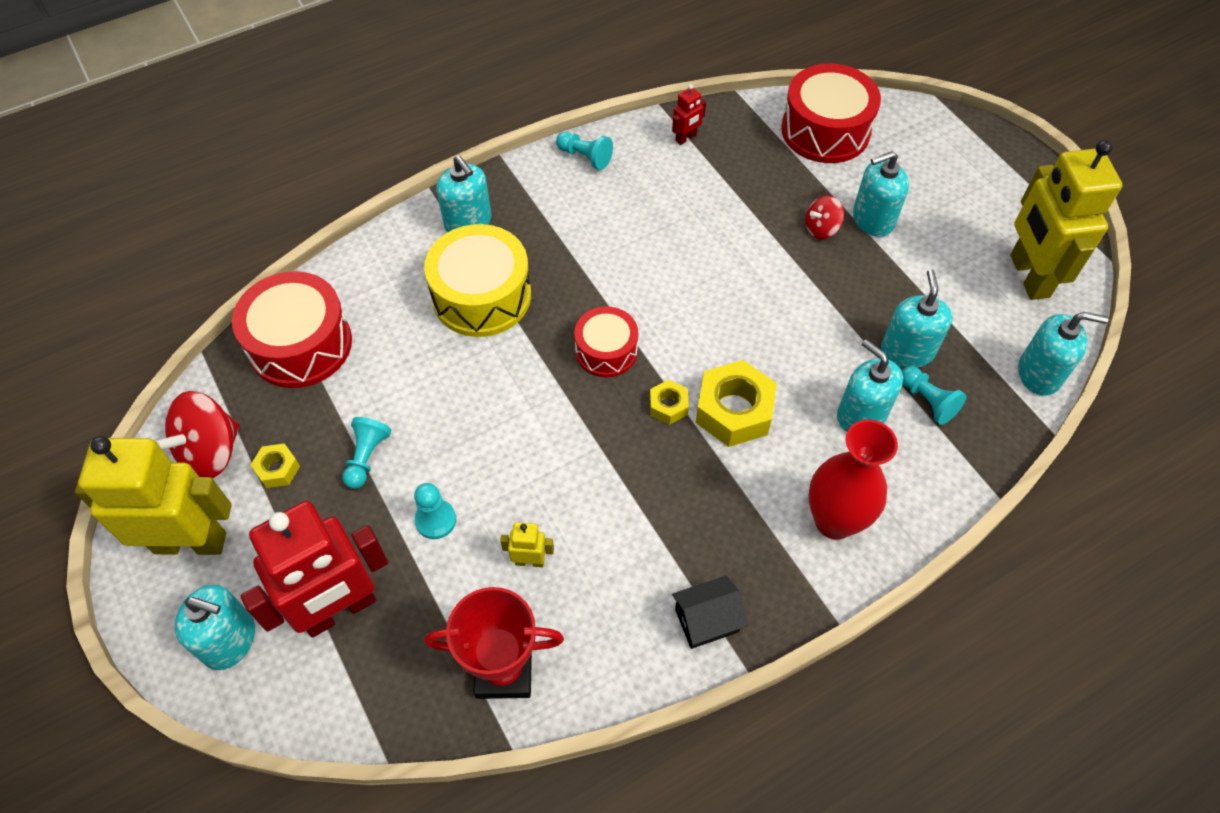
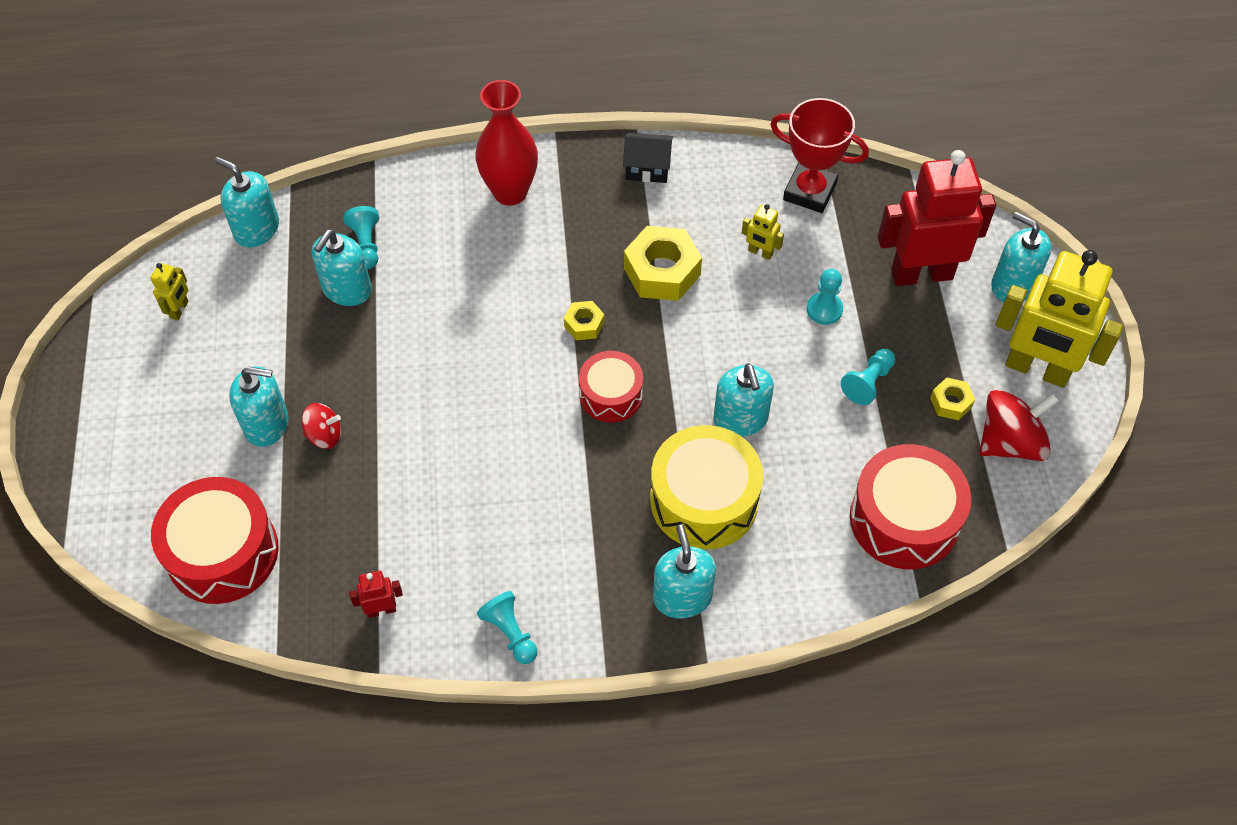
camera: 155 degrees left, 0 degrees up
yellow nut [695,360,777,447] -> yellow nut moved to [624,226,702,301]
turquoise soap dispenser [837,339,903,432] -> turquoise soap dispenser moved to [713,363,774,437]
yellow robot [1010,140,1122,300] -> yellow robot [151,263,189,320], size x0.41

